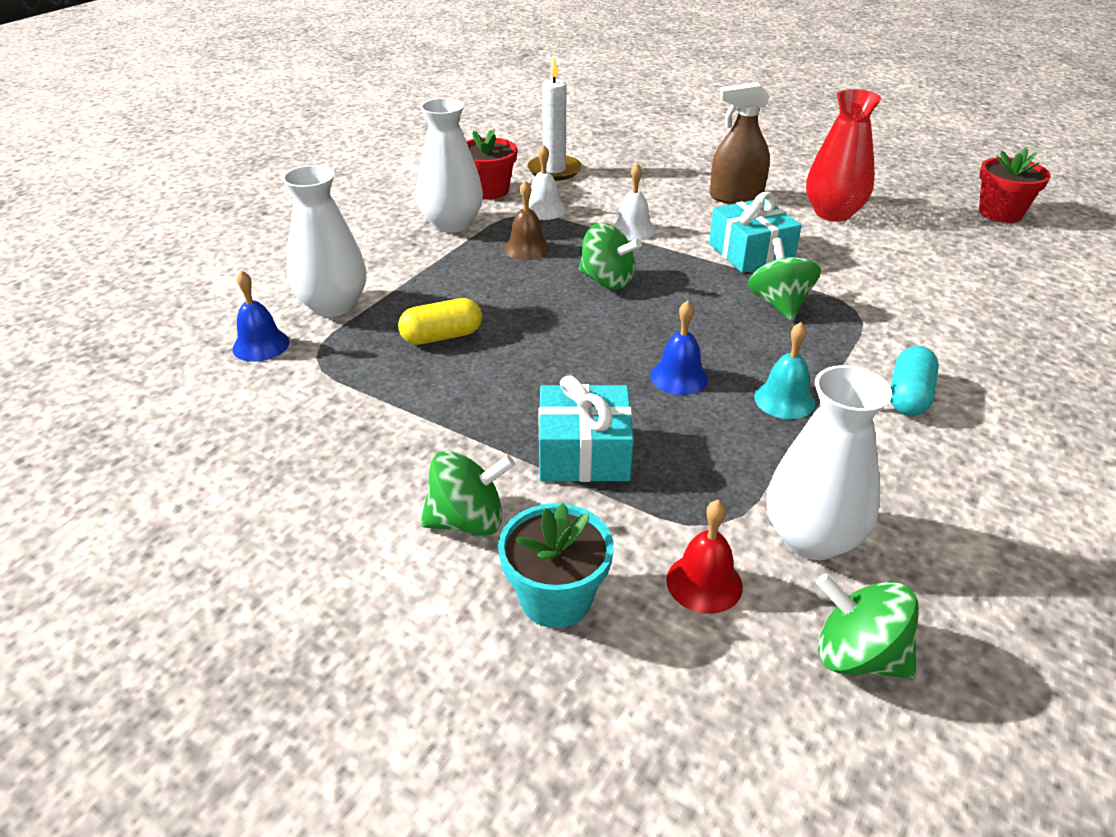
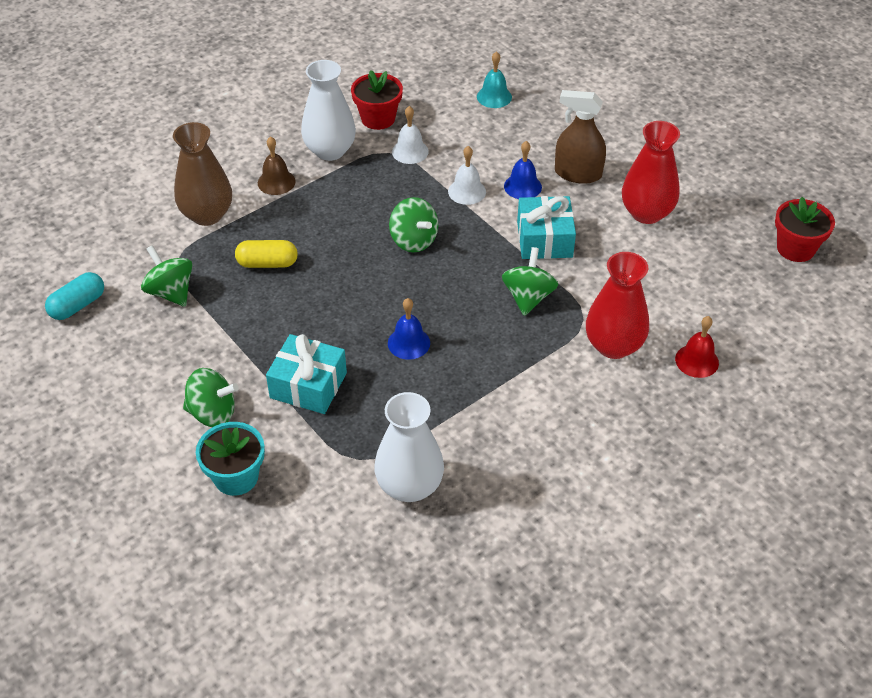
camera: 20 degrees right, 10 degrees up
blue bell [232,270,290,362] -> blue bell moved to [504,141,542,199]
white vase [282,165,366,317] -> brown vase [173,122,232,226]
brown bell [504,180,550,260] -> brown bell moved to [258,136,296,195]
white candle [528,57,582,181] -> none
red bell [666,500,743,614] -> red bell moved to [675,316,719,378]
turquoise bell [754,322,815,419] -> turquoise bell moved to [477,51,512,108]
green spinning top [816,574,919,679] -> green spinning top moved to [141,245,192,307]
turquoise capsule [890,346,939,416] -> turquoise capsule moved to [45,272,104,320]
none -> red vase [586,252,649,359]

